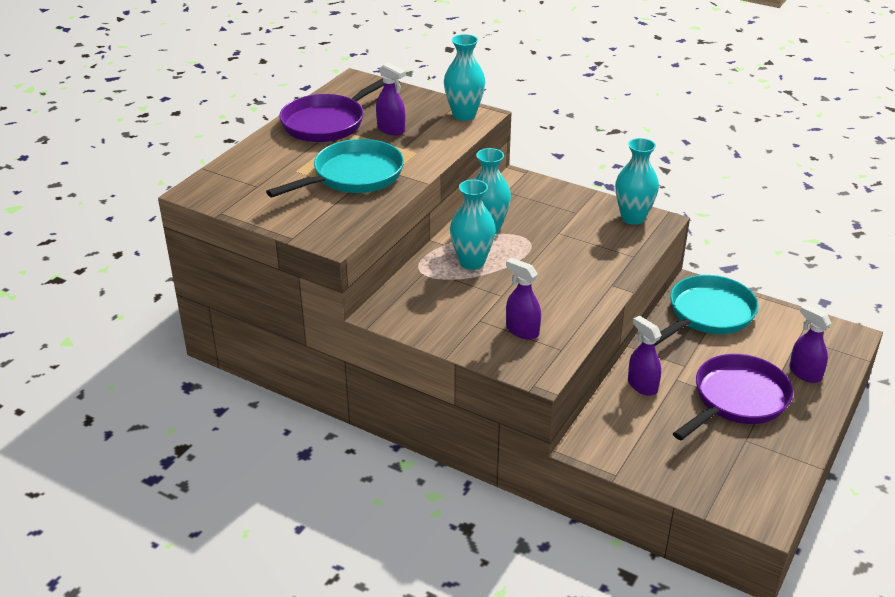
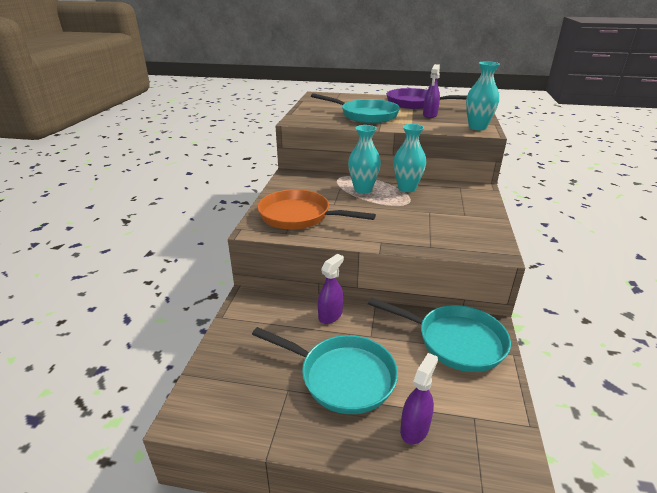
camera: 70 degrees right, 5 degrees down
purple spray bottle [506,258,541,340] -> orange pan [257,189,376,230]
turquoise vase [615,138,659,225] -> none
purple pan [673,354,793,440] -> turquoise pan [252,327,398,414]

